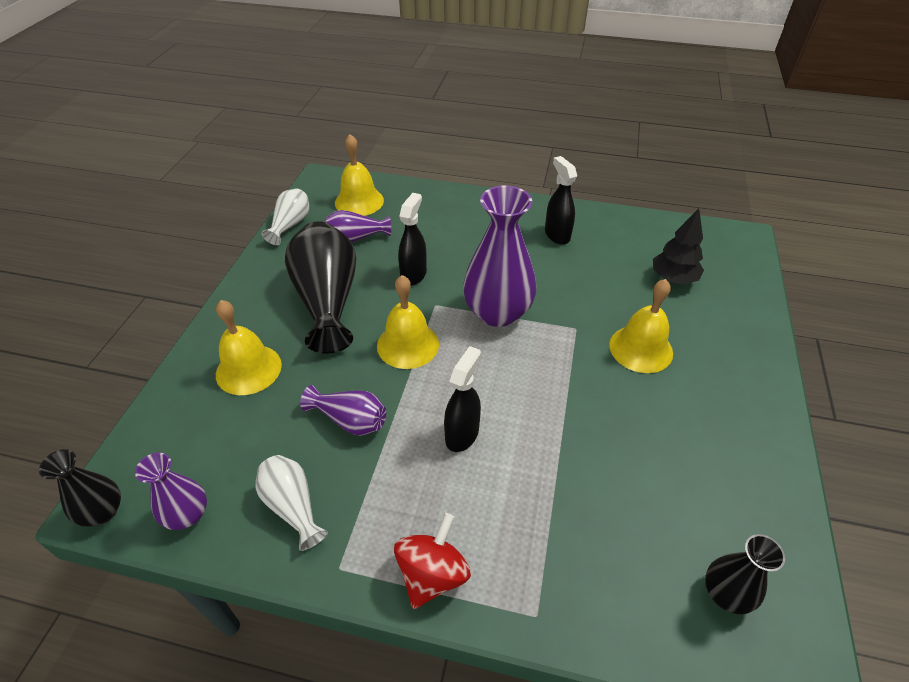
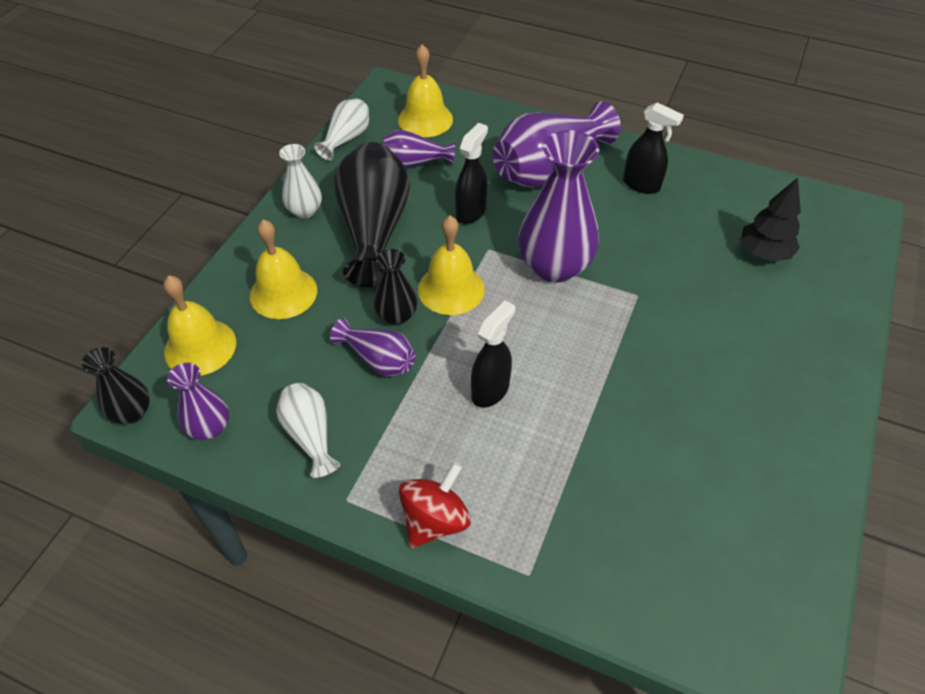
camera: 10 degrees right, 5 degrees up
black spray bottle [545,156,577,245] -> black spray bottle turned 135 degrees clockwise [623,102,684,194]
yellow bell [609,279,673,373] -> yellow bell moved to [163,275,236,376]
black vase [705,534,785,615] -> black vase moved to [373,249,417,325]
none -> white vase [279,144,322,218]
none -> purple vase [493,101,621,188]

